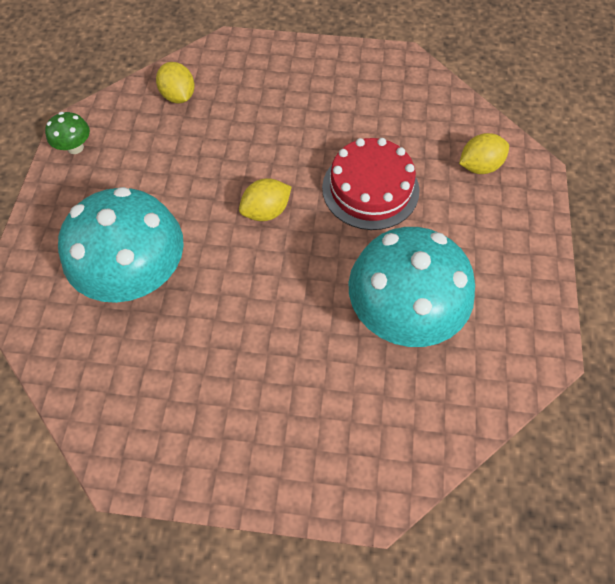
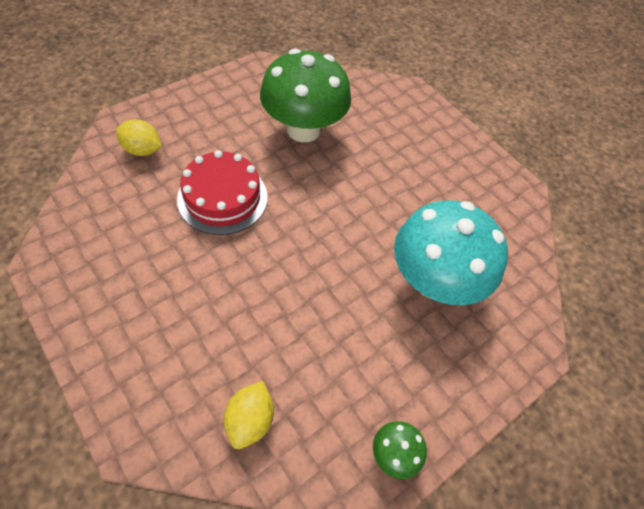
camera: 140 degrees left, 5 degrees down
yellow lemon [239,178,292,221] -> none
turquoise mushroom [349,227,475,347] -> green mushroom [260,49,351,142]

